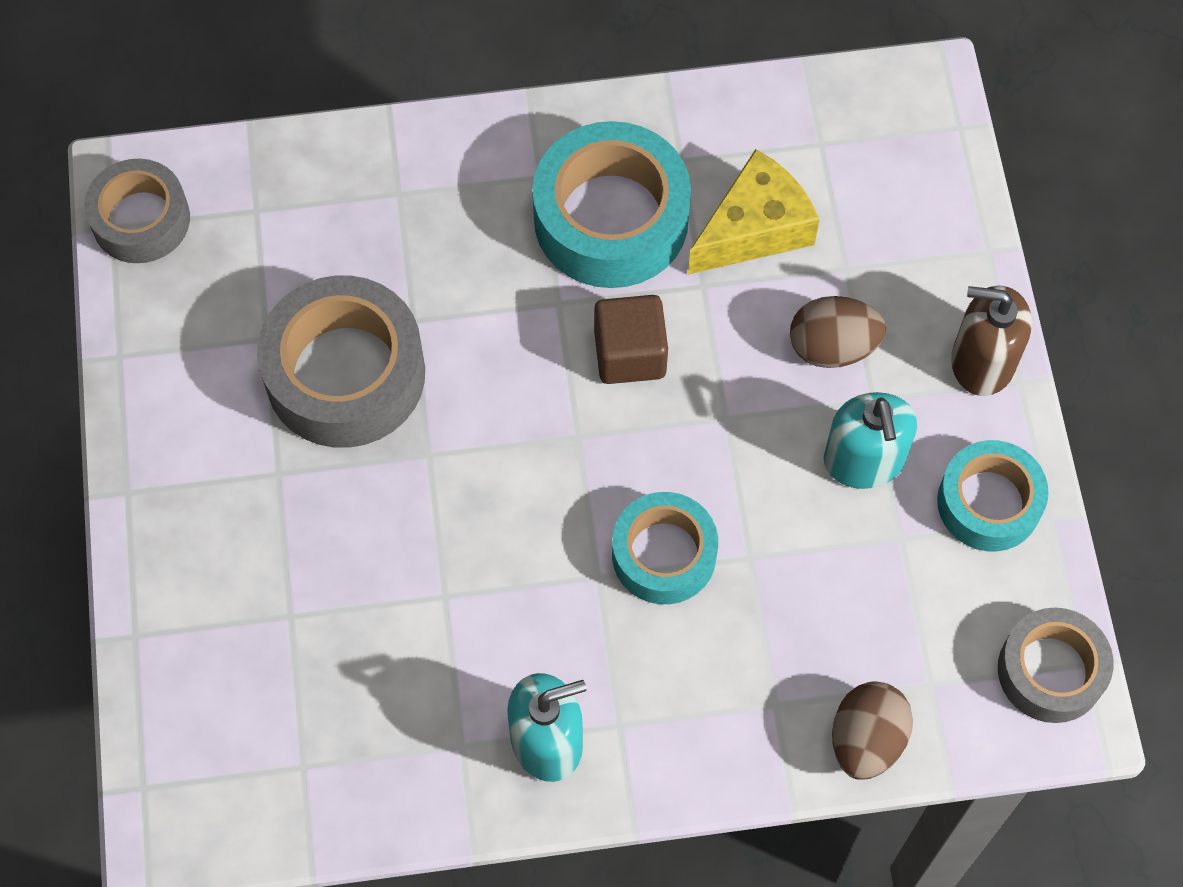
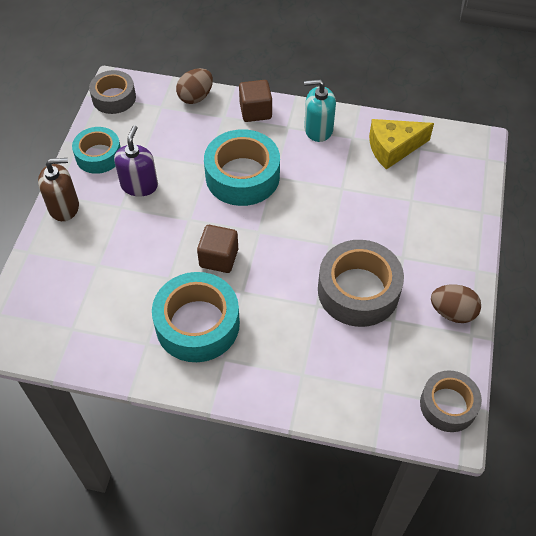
camera: 160 degrees left, 10 degrees down
turquoise tape [612,492,718,604] -> turquoise tape [204,129,280,206], size x1.58
yellow cheese [688,149,819,274] -> yellow cheese moved to [369,119,434,170]
brown egg [790,296,886,368] -> brown egg moved to [431,284,481,323]
turquoise soap dispenser [824,392,917,489] -> purple soap dispenser [114,125,158,197]
brown soap dispenser [951,285,1032,396] -> brown soap dispenser turned 45 degrees counterclockwise [38,158,79,221]
none -> brown cube [239,80,272,122]

